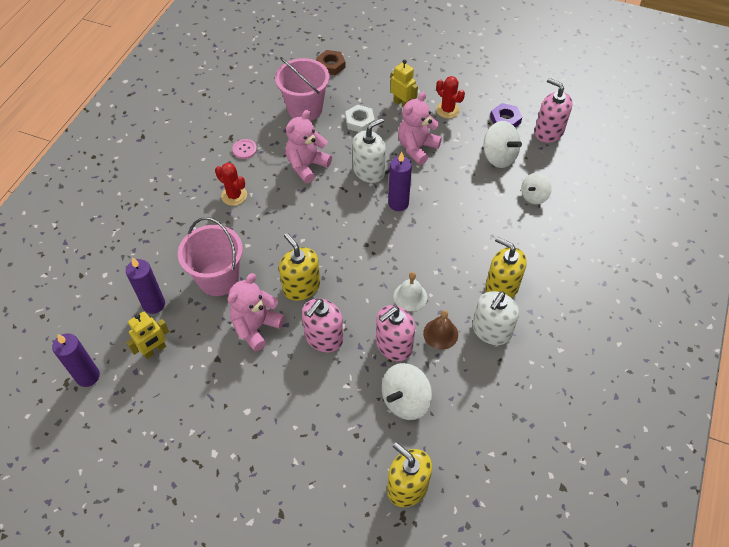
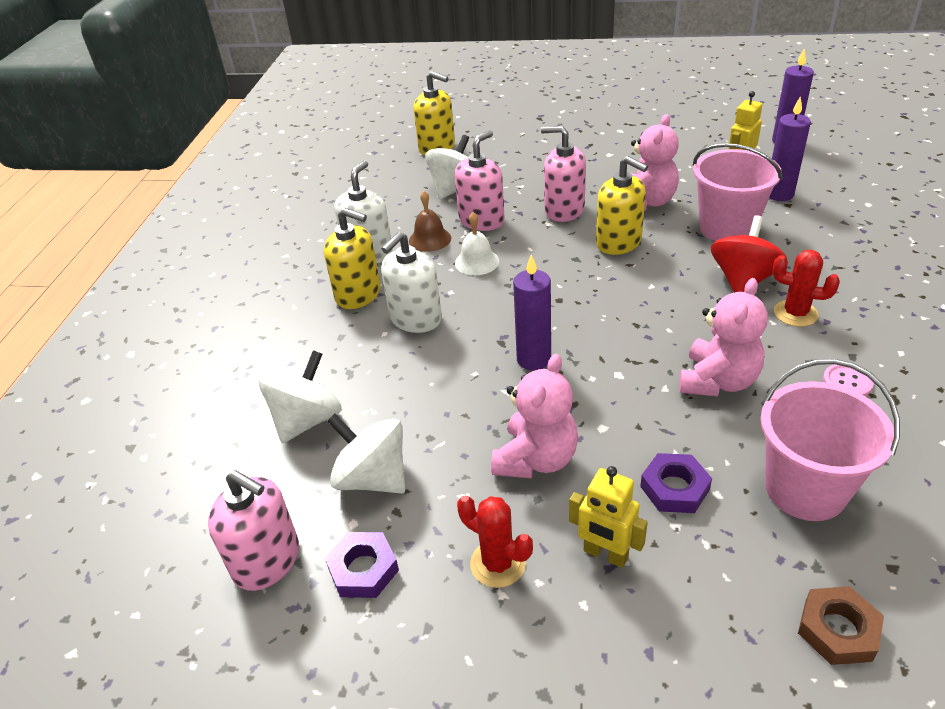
camera: 170 degrees right, 15 degrees down
pink soap dispenser [302,298,343,353] -> pink soap dispenser turned 90 degrees counterclockwise [541,126,586,222]
white nut [345,105,375,132] -> purple nut [640,453,712,513]
white soap dispenser [353,118,386,183] -> white soap dispenser moved to [381,232,442,333]
white spinning top [521,173,552,204] -> white spinning top [259,350,342,443], size x1.52
none -> red spinning top [711,215,787,293]

